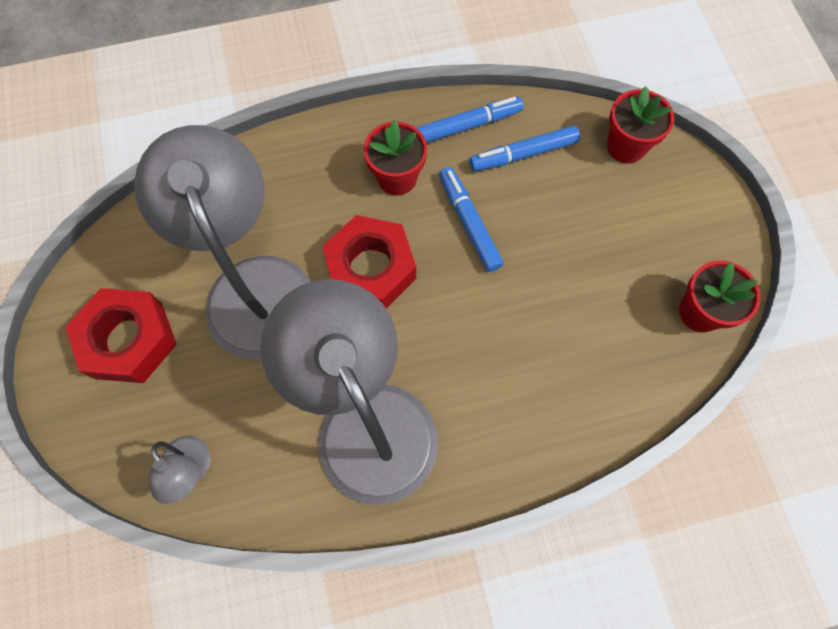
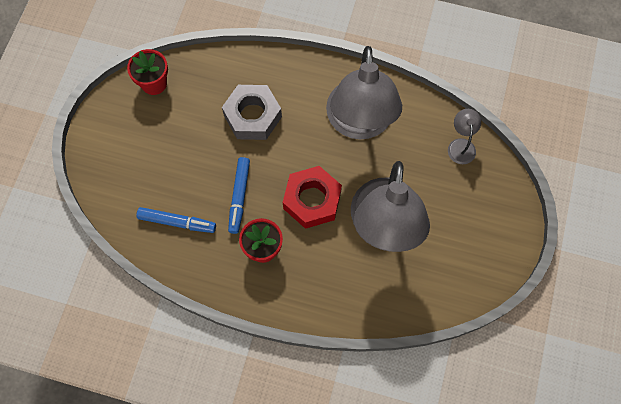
camera: 150 degrees left, 0 degrees up
red nut [65,288,177,383] -> none
blue marker [417,96,524,143] -> none
red flower pot [607,86,675,163] -> none
none -> grey nut [222,85,282,140]

